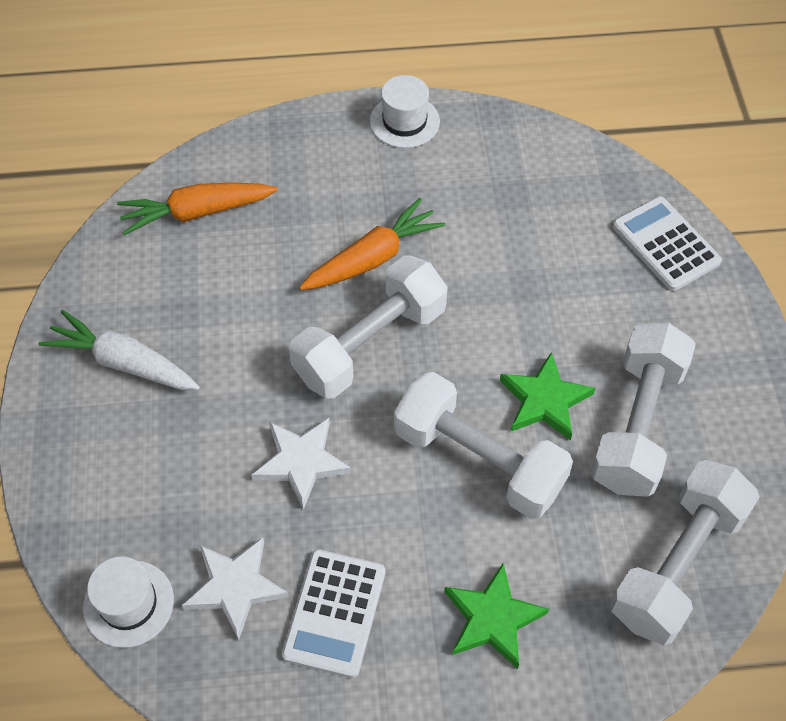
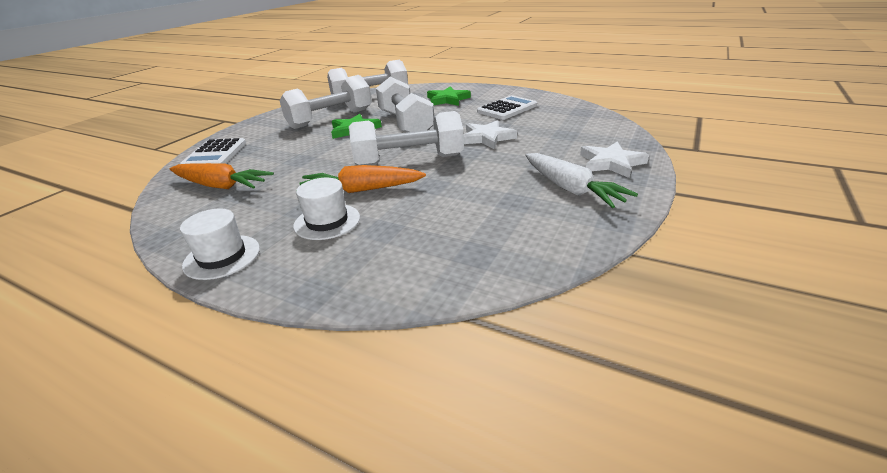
camera: 145 degrees left, 25 degrees down
white hat [83,557,174,648] -> white hat moved to [293,178,360,240]
orange carrot [117,182,278,235] -> orange carrot moved to [170,163,274,189]
white star [182,537,289,640] -> white star moved to [580,142,649,178]

